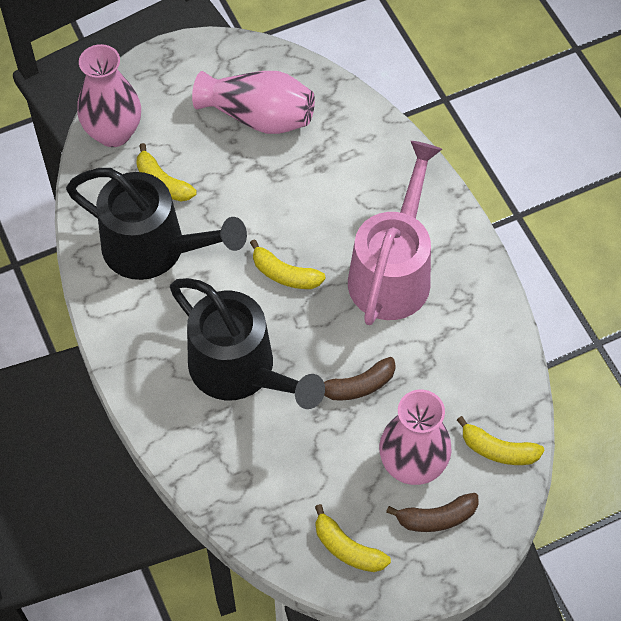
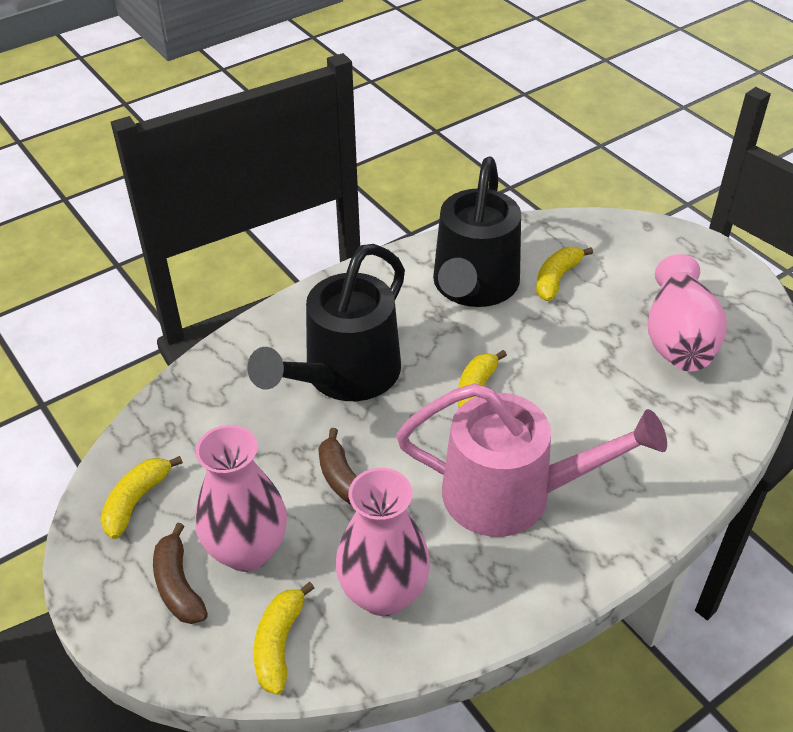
camera: 80 degrees right, 15 degrees down
pink vase [78,44,141,147] -> pink vase moved to [336,468,430,616]

